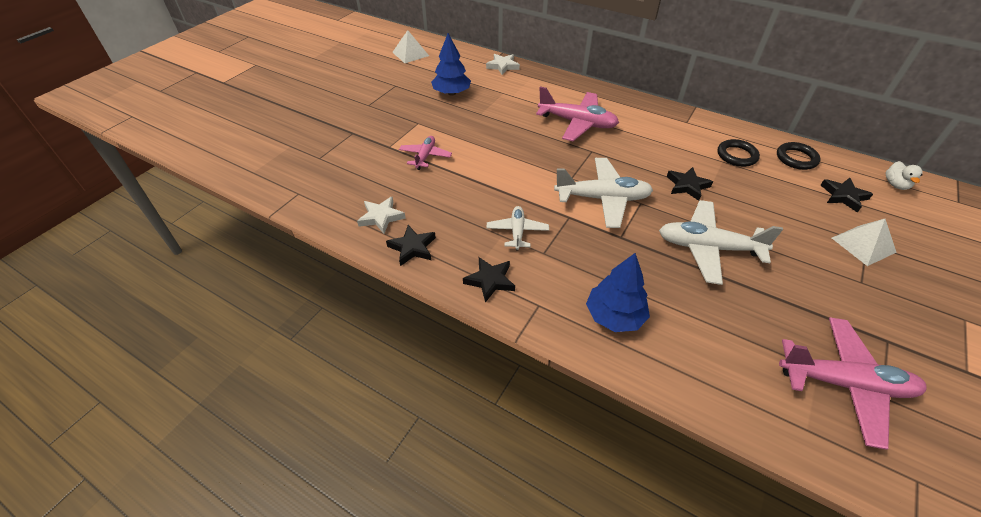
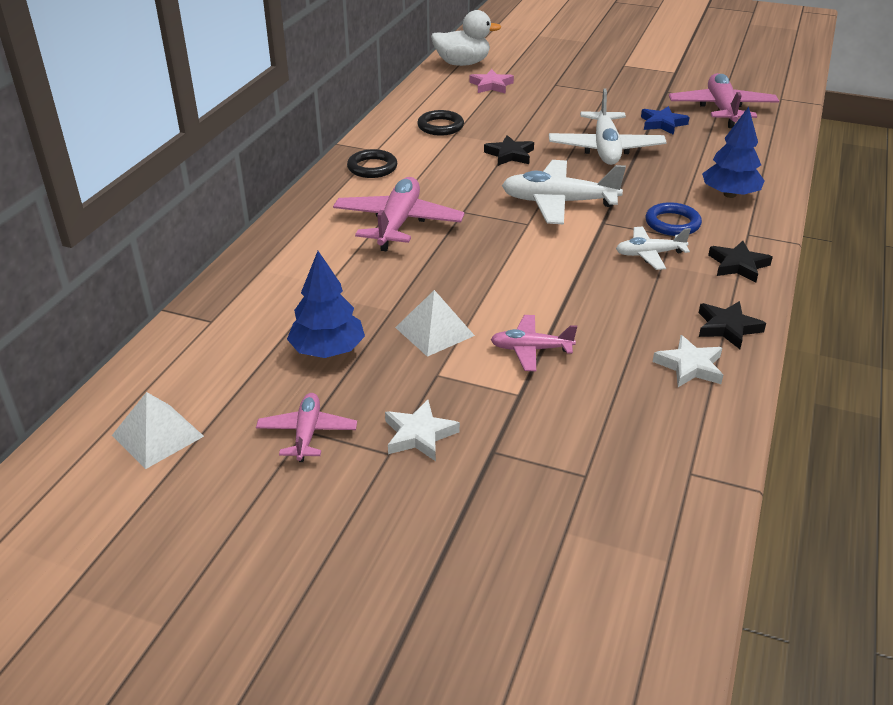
camera: 100 degrees left, 10 degrees down
white star [486,54,520,75] -> white star moved to [385,400,460,461]
white plane [554,158,653,228] -> white plane turned 75 degrees counterclockwise [502,160,626,225]
black ring [777,142,821,170] -> black ring moved to [347,149,397,178]
black star [821,178,873,213] -> pink star [469,69,514,94]
white pyramid [832,219,897,266] -> white pyramid moved to [395,290,475,357]
white duck [885,161,923,190] -> white duck [431,10,501,66], size x1.88
none -> pink plane [256,393,357,462]
none -> blue star [641,106,690,135]
none -> blue ring [645,202,702,236]

